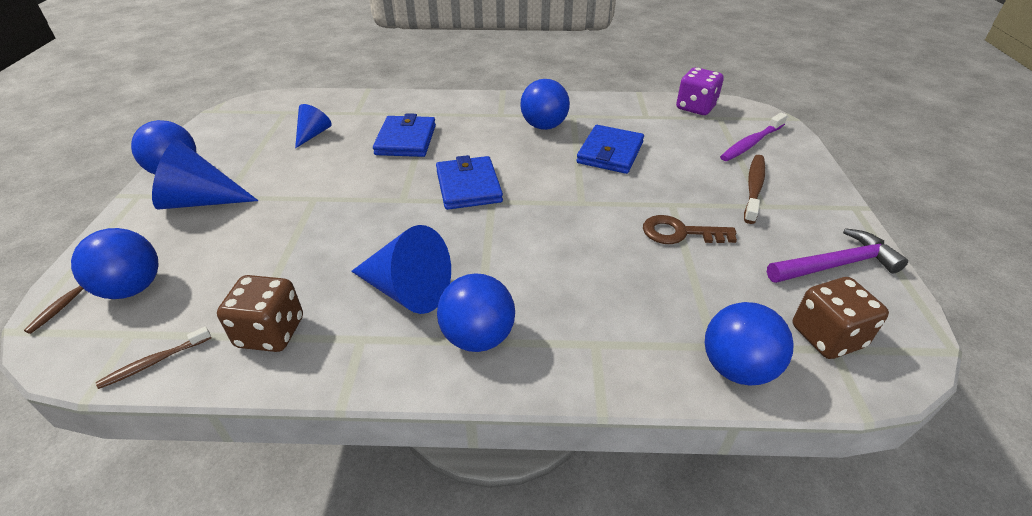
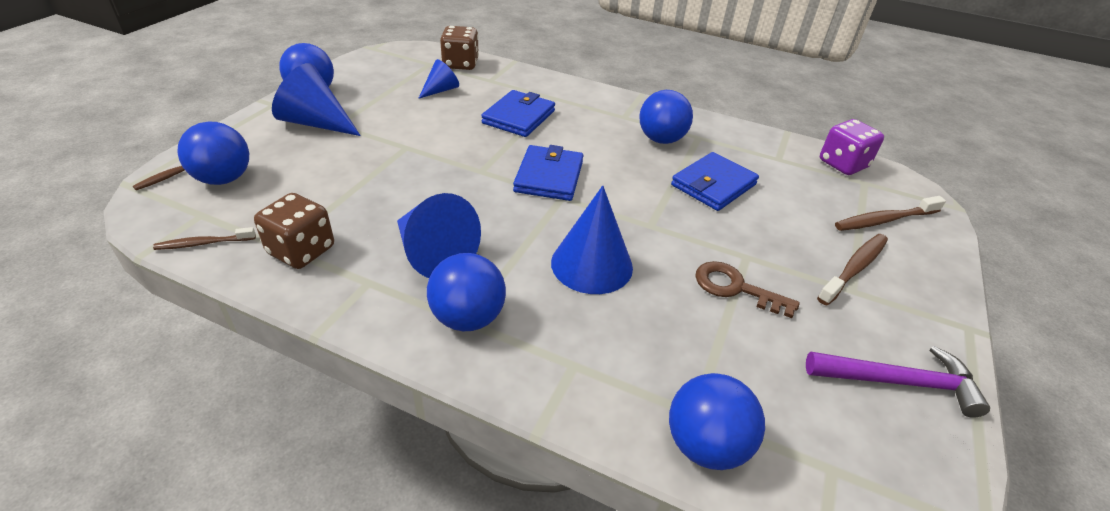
camera: 20 degrees right, 0 degrees up
purple toothbrush [720,113,788,161] -> brown toothbrush [835,196,946,231]
brown dice [793,277,889,359] -> brown dice moved to [440,26,479,70]
none -> blue cone [551,186,633,294]

